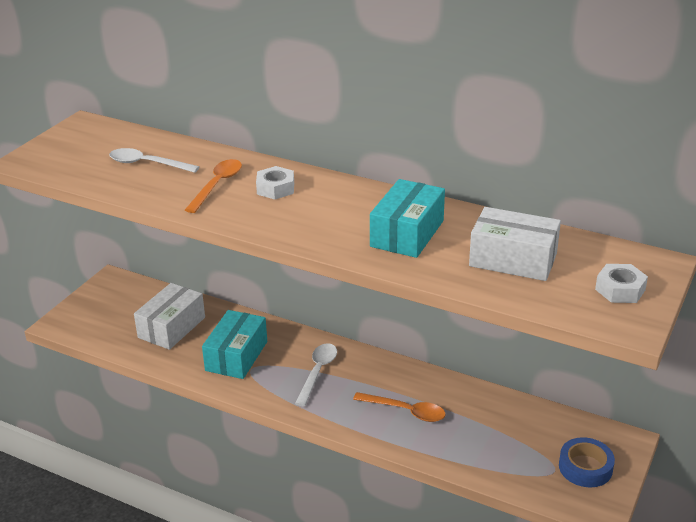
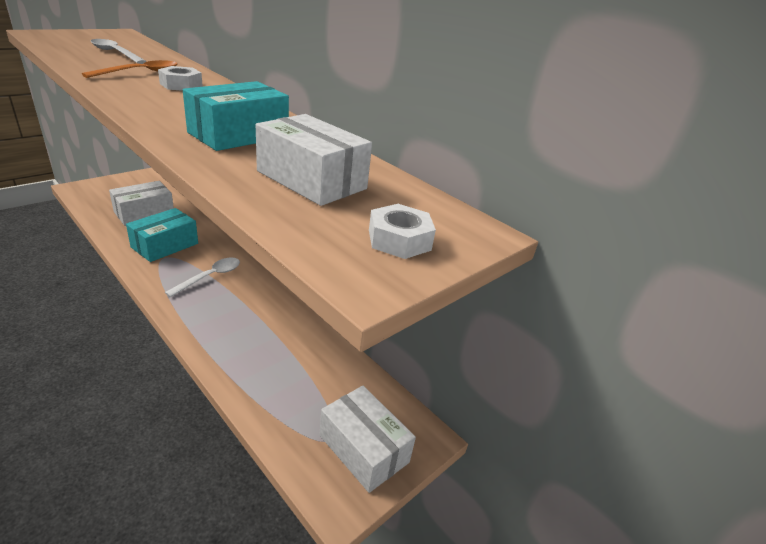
camera: 15 degrees right, 0 degrees up
orange spoon [353,392,446,422] -> none
blue tape [559,437,615,487] -> white box [319,386,416,493]

